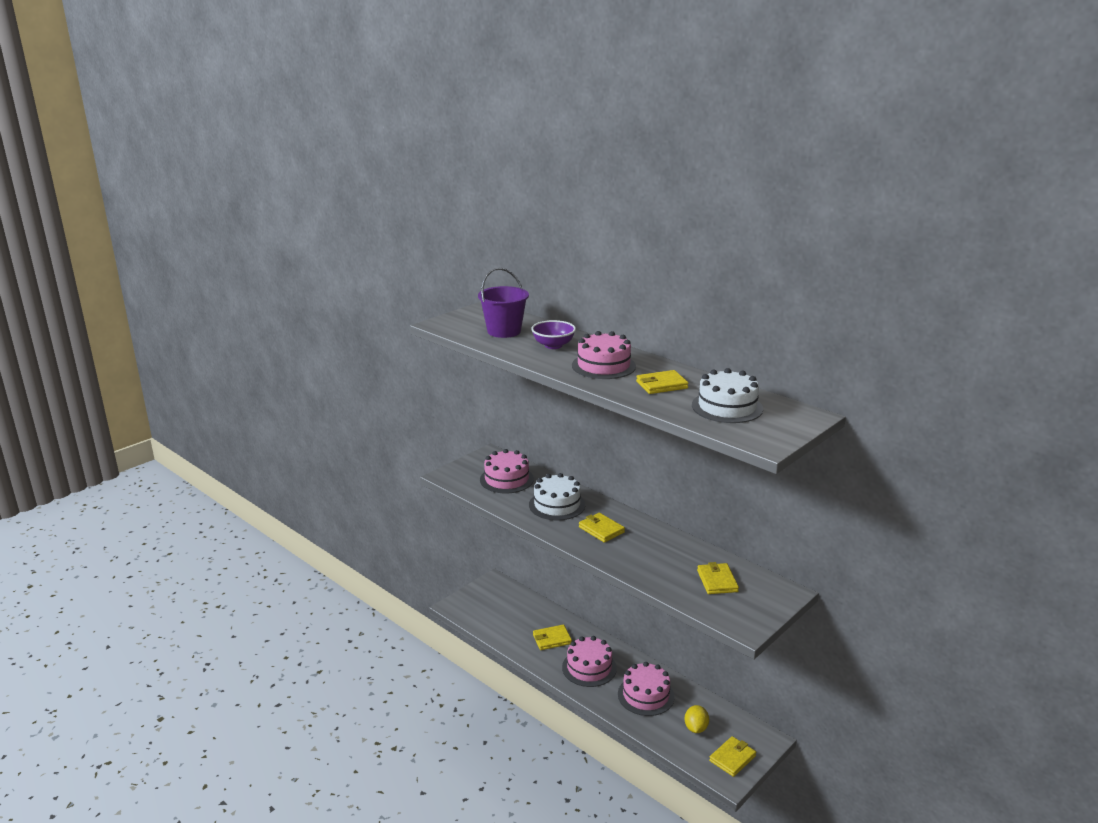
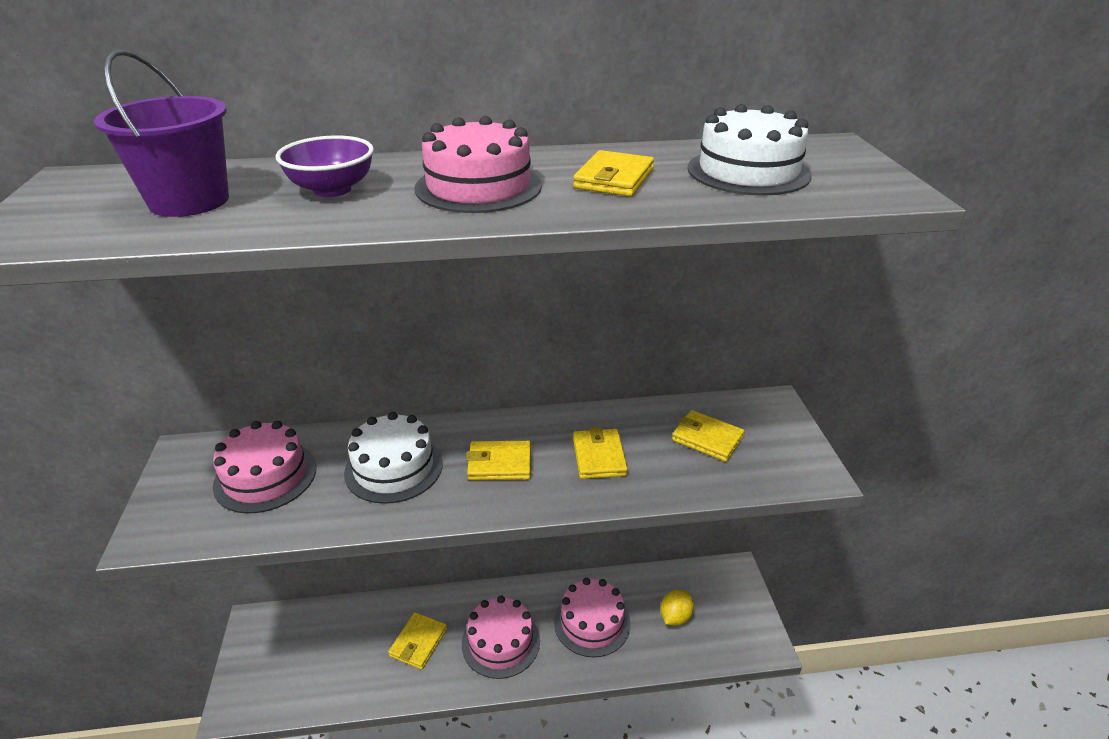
camera: 50 degrees left, 10 degrees up
yellow lemon [685,705,709,733] -> yellow lemon turned 75 degrees clockwise [661,589,694,626]
yellow wallet [709,736,756,777] -> yellow wallet moved to [573,427,628,479]

